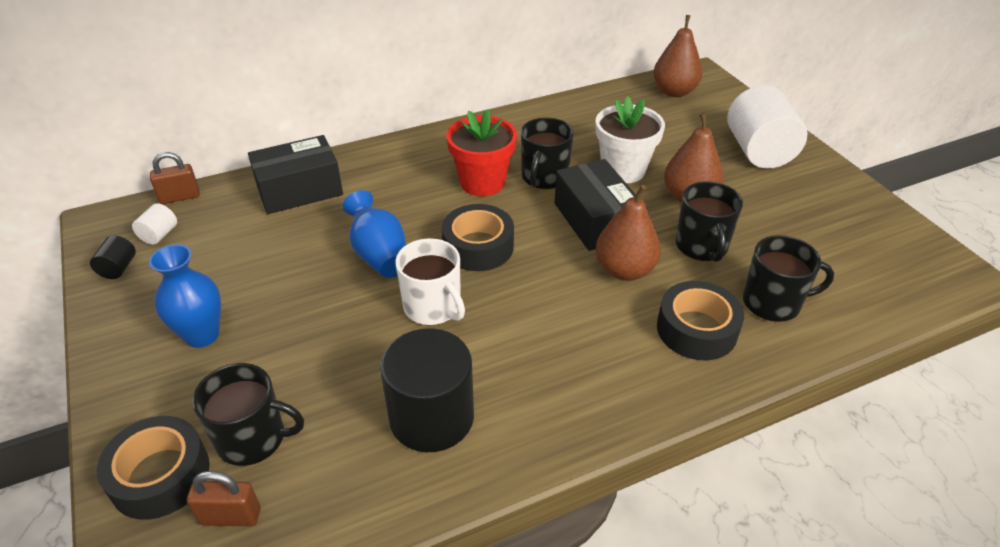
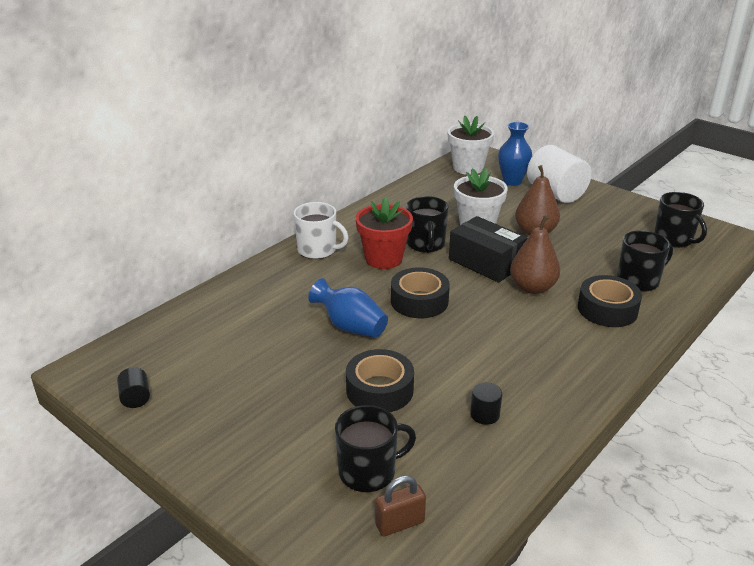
camera: 25 degrees left, 10 degrees down
black tape [97,416,210,520] -> black tape moved to [346,349,414,412]
white cylinder [132,203,177,245] -> none
blue vase [149,244,221,348] -> blue vase moved to [498,122,532,186]
brown padlock [150,152,200,204] -> none
black box [248,135,343,214] -> none
black cylinder [380,328,474,452] -> black cylinder [470,382,502,425], size x0.44
white mug [395,238,465,325] -> white mug moved to [294,202,349,259]
brown pear [653,15,703,97] -> white flower pot [448,116,494,175]
black mug [675,181,743,262] -> black mug moved to [654,192,707,248]

